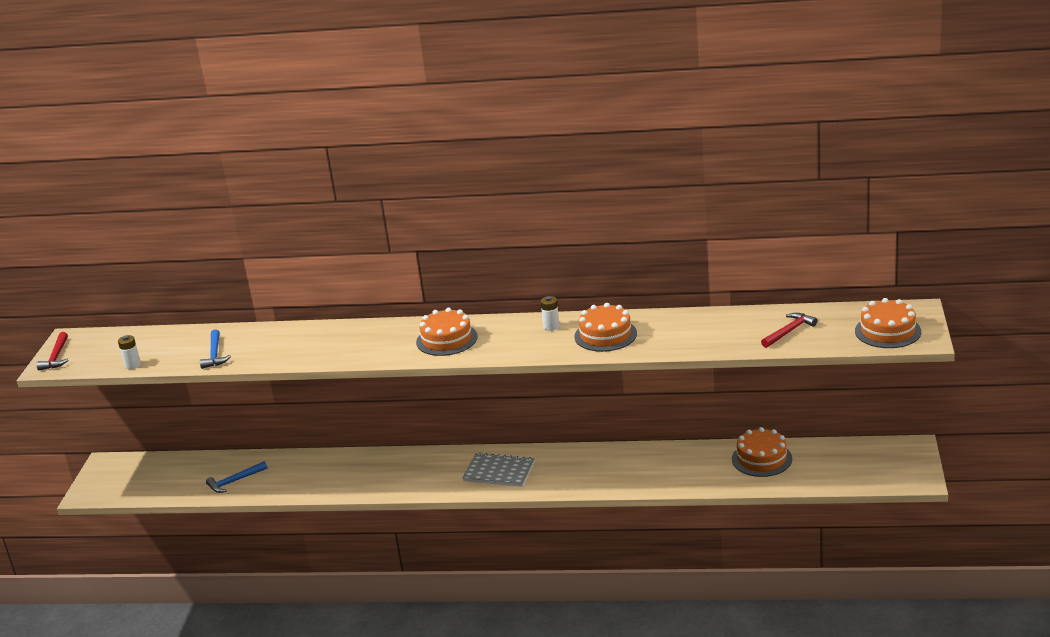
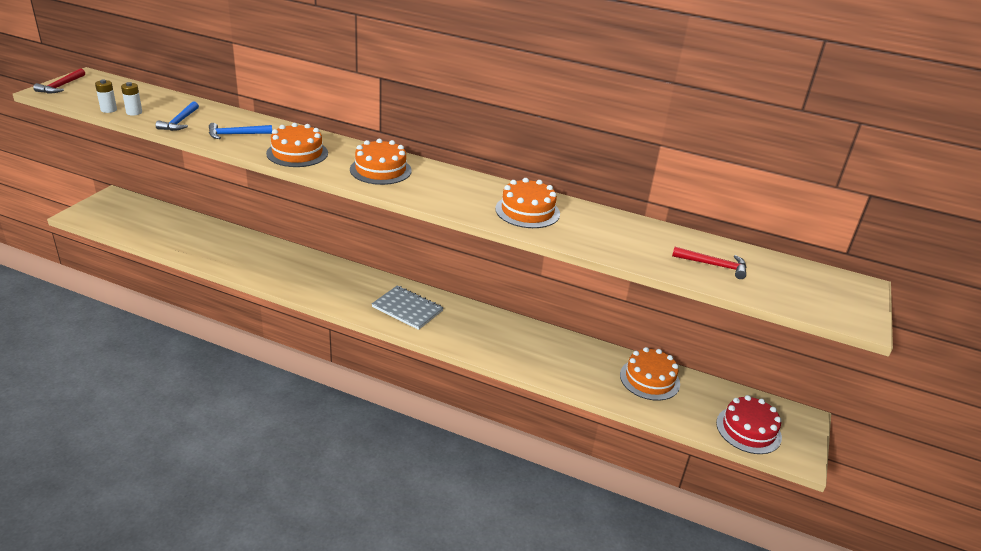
camera: 10 degrees right, 5 degrees up
blue hammer [206,461,267,493] -> blue hammer moved to [209,123,272,139]
white battery [541,296,560,331] -> white battery moved to [121,82,142,115]
red hammer [761,313,817,348] -> red hammer turned 45 degrees clockwise [672,247,747,279]
orange cake [855,298,921,348] -> orange cake moved to [266,123,328,167]
none -> red cake [716,395,782,454]

